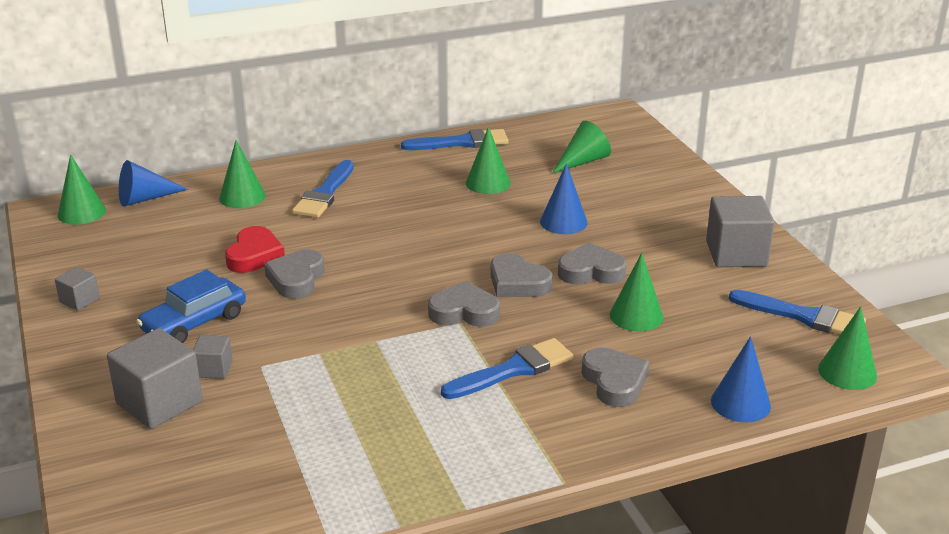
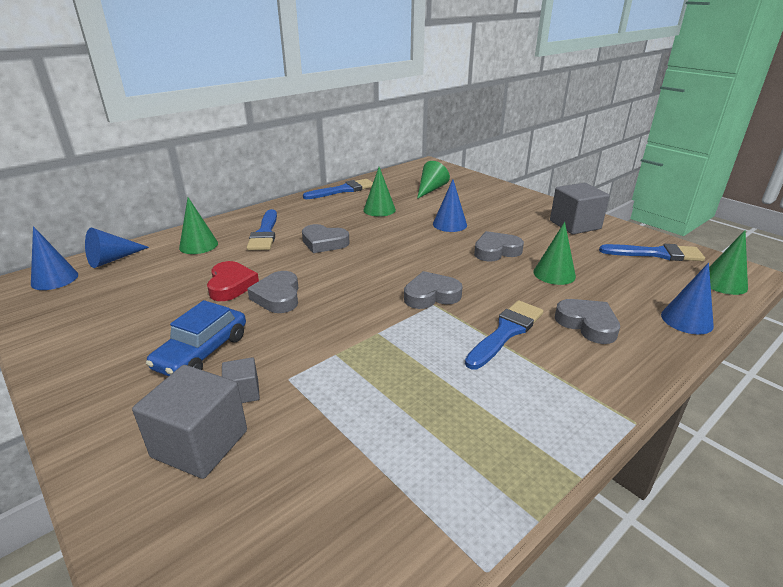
camera: 20 degrees left, 0 degrees up
grey cube [55,267,100,311] -> none
green cone [58,155,106,225] -> blue cone [31,226,78,290]
grey heart [491,253,553,297] -> grey heart moved to [302,224,350,253]

